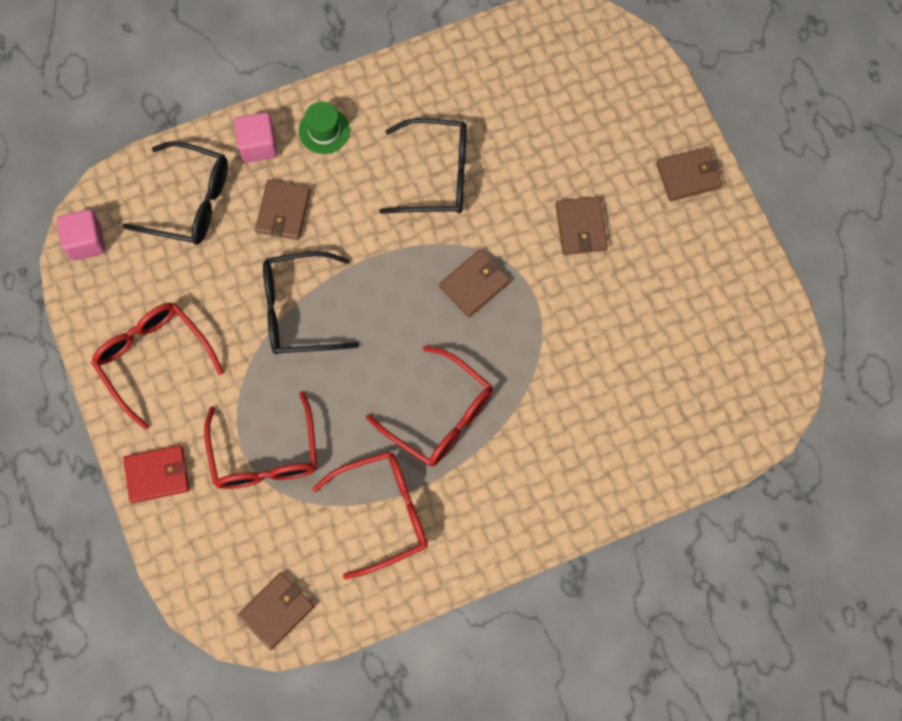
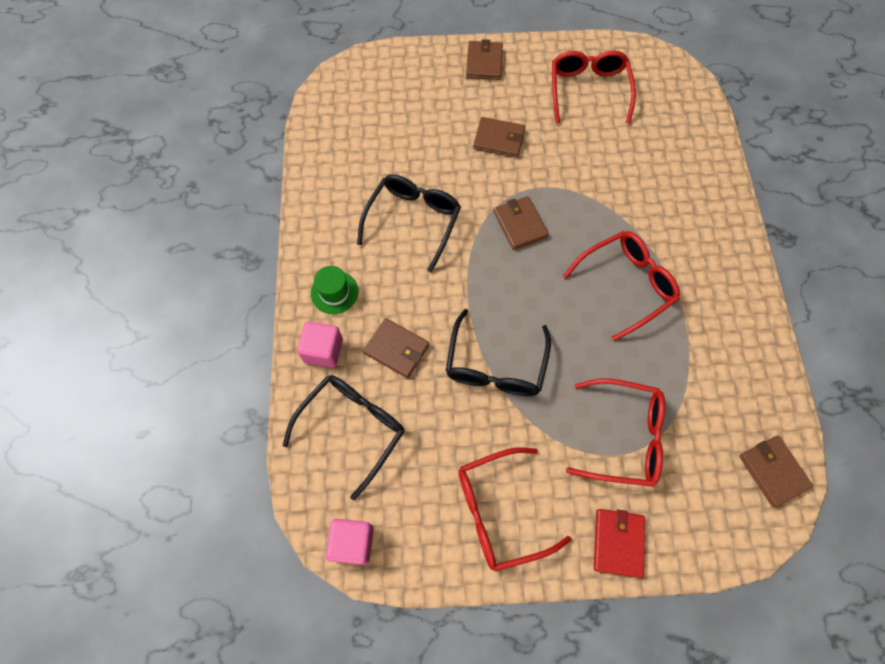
camera: 70 degrees left, 5 degrees down
red glasses [312,451,428,580] -> red glasses moved to [552,51,636,124]

